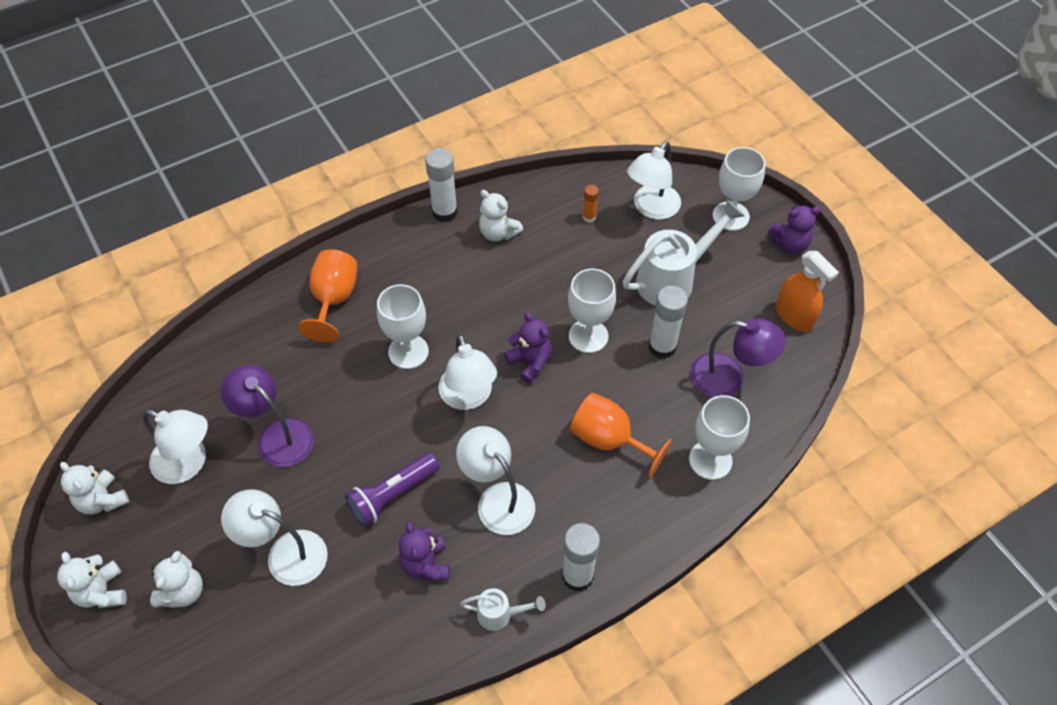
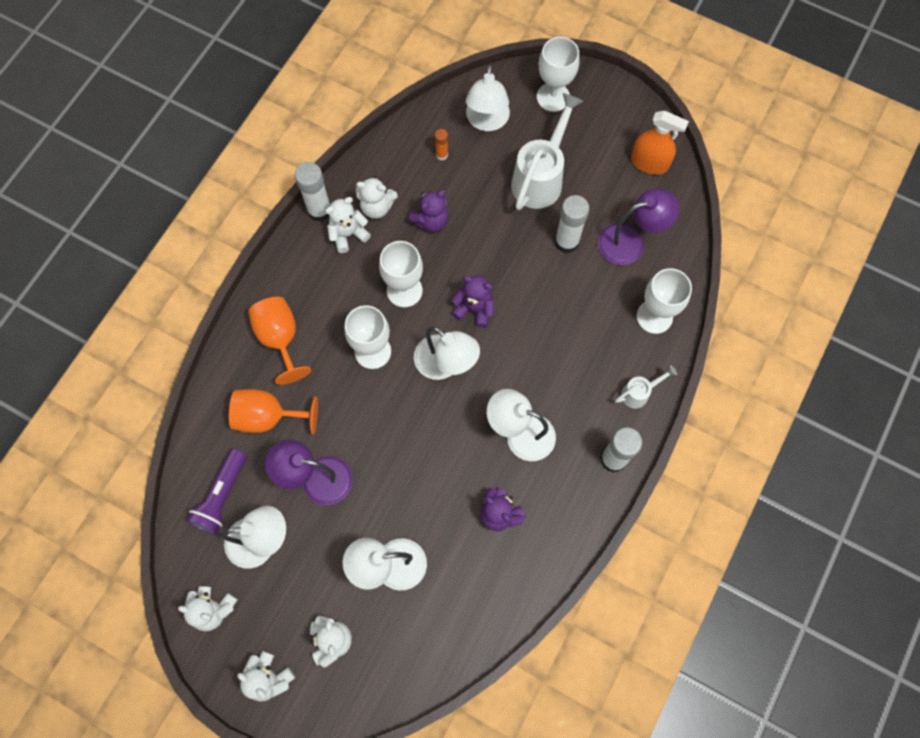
camera: 30 degrees left, 15 degrees up
purple flashlight [345,453,439,527] -> purple flashlight moved to [186,448,247,534]
white watering can [460,588,545,631] -> white watering can moved to [615,365,677,409]
white goblet [568,269,616,353] -> white goblet moved to [379,241,423,308]
orange goblet [570,393,672,477] -> orange goblet moved to [229,389,318,434]
purple teddy bear [768,205,821,254] -> purple teddy bear moved to [408,190,449,232]
none -> white teddy bear [325,197,371,253]

